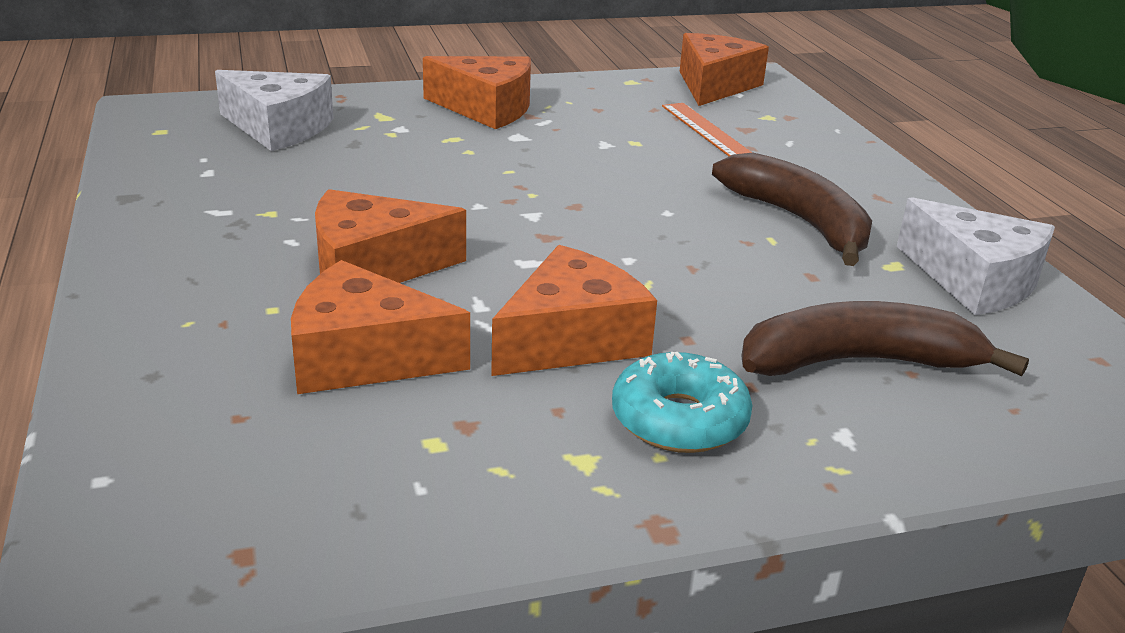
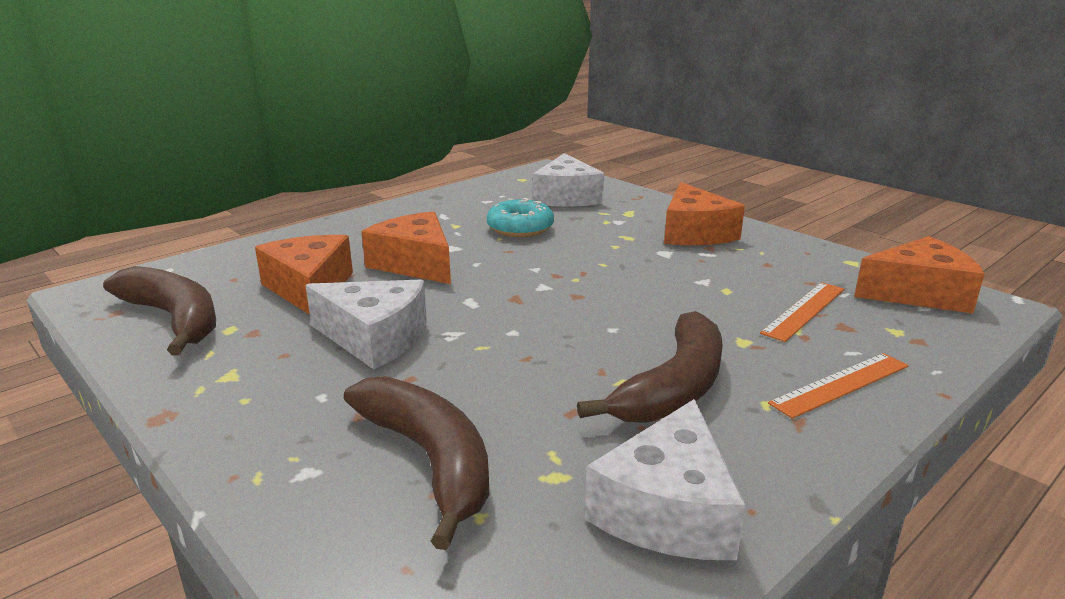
camera: 65 degrees right, 5 degrees down
orange cheese [491,245,657,376] -> white cheese [305,280,427,369]
turquoise donut [612,352,753,453] -> turquoise donut moved to [487,198,554,237]
none -> brown banana [103,266,216,355]
none -> orange ruler [768,353,909,419]

